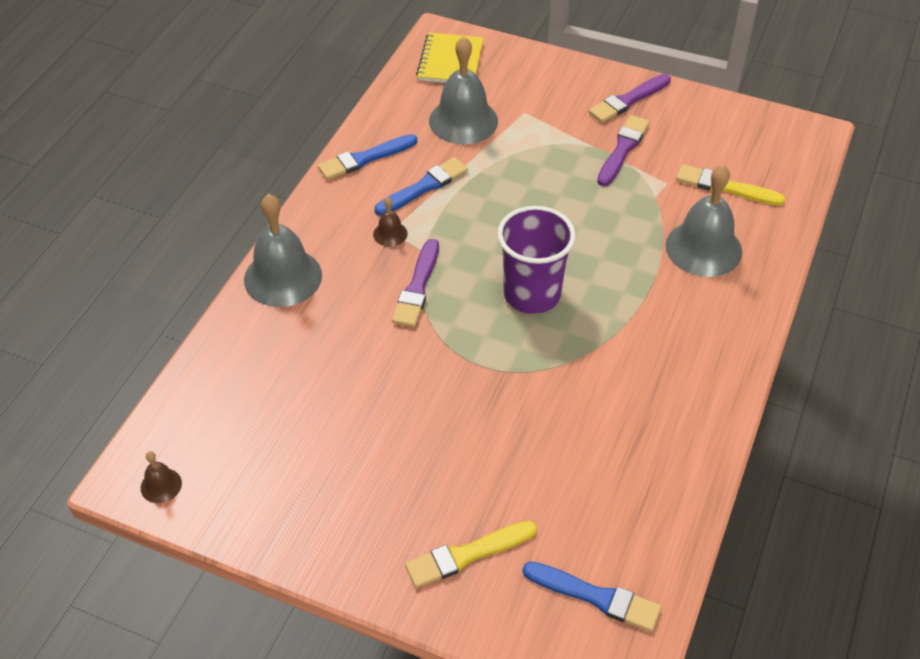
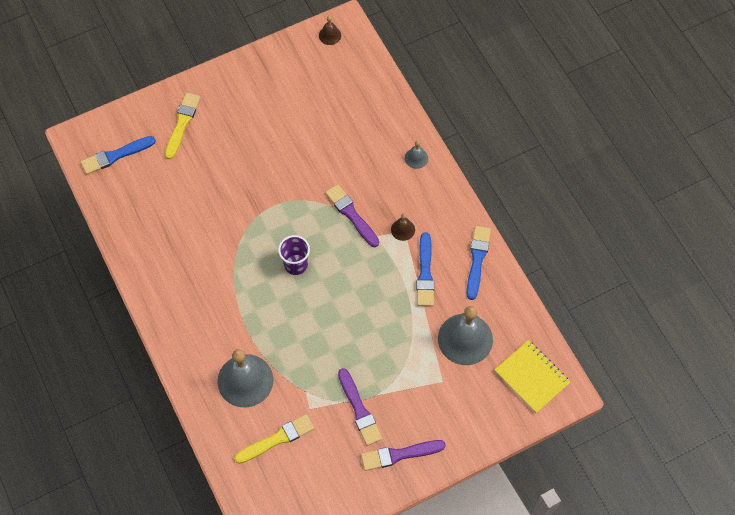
camera: 130 degrees right, 15 degrees up
grey bell [244,194,322,307] -> grey bell [405,140,428,169], size x0.46
purple cup [497,206,576,314] -> purple cup [278,235,310,275], size x0.61
purple brush [588,74,671,123] -> purple brush turned 105 degrees counterclockwise [361,440,446,471]

